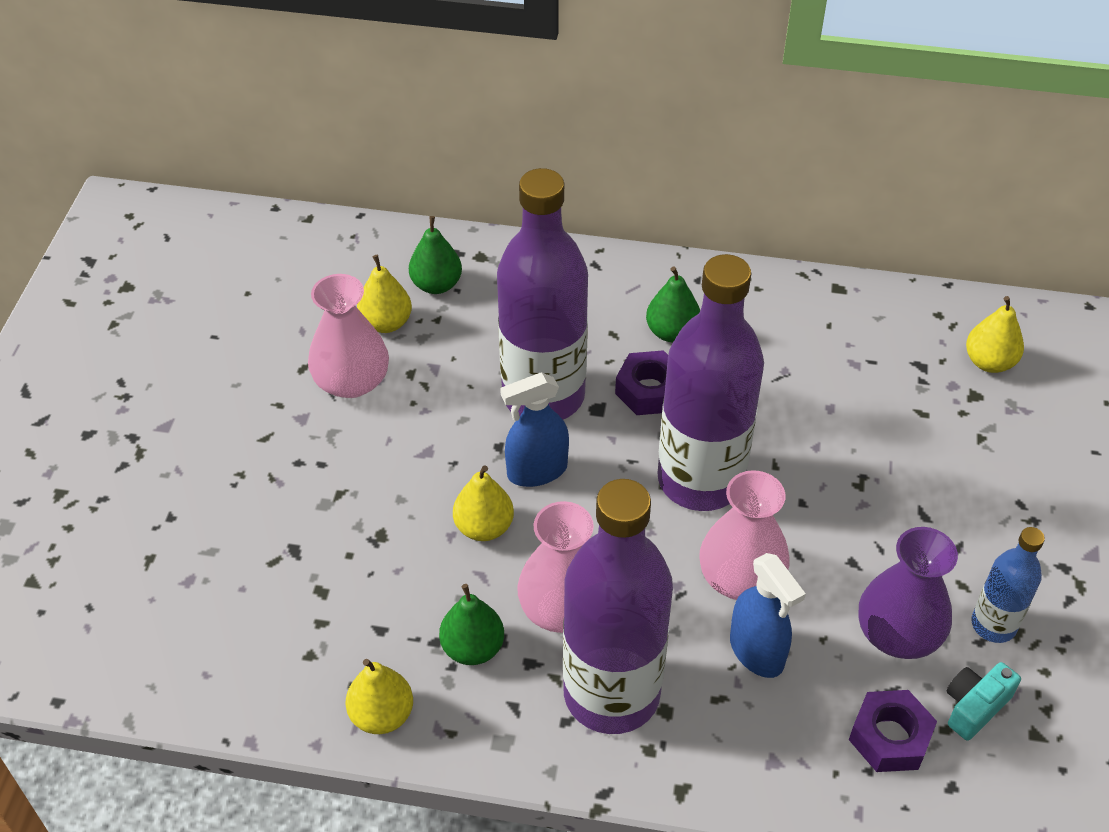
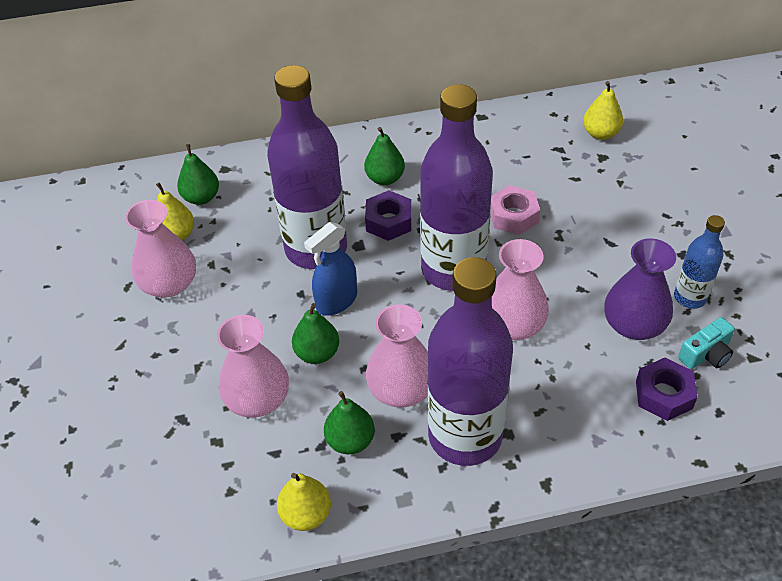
camera: 20 degrees left, 0 degrees up
yellow pear [453,465,514,541] -> green pear [292,303,339,364]
blue spray bottle [730,553,806,678] -> none
turquoise camera [947,662,1021,741] -> turquoise camera turned 150 degrees counterclockwise [678,317,735,369]
none -> pink vase [217,315,289,418]
none -> pink nut [491,185,540,235]

